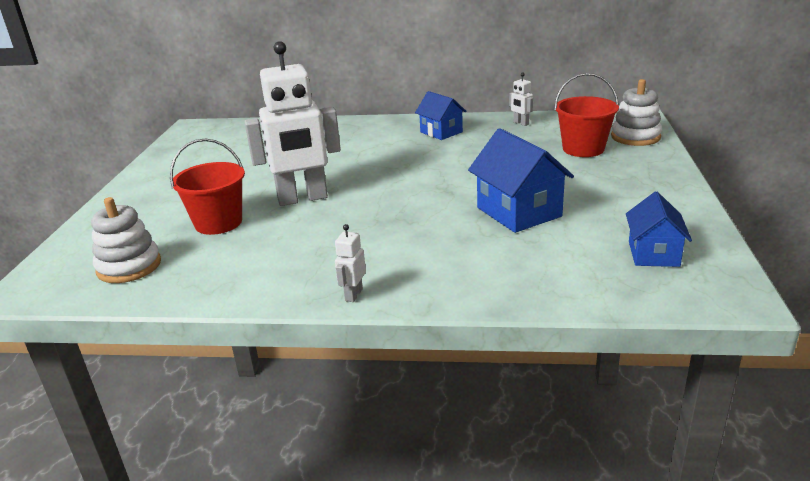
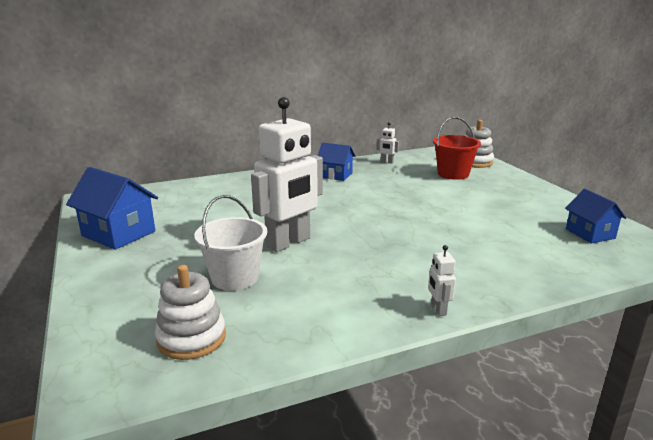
camera: 30 degrees left, 5 degrees down
red bucket [170,138,245,235] -> white bucket [194,195,267,291]
blue house [468,128,574,233] -> blue house moved to [66,167,158,250]

